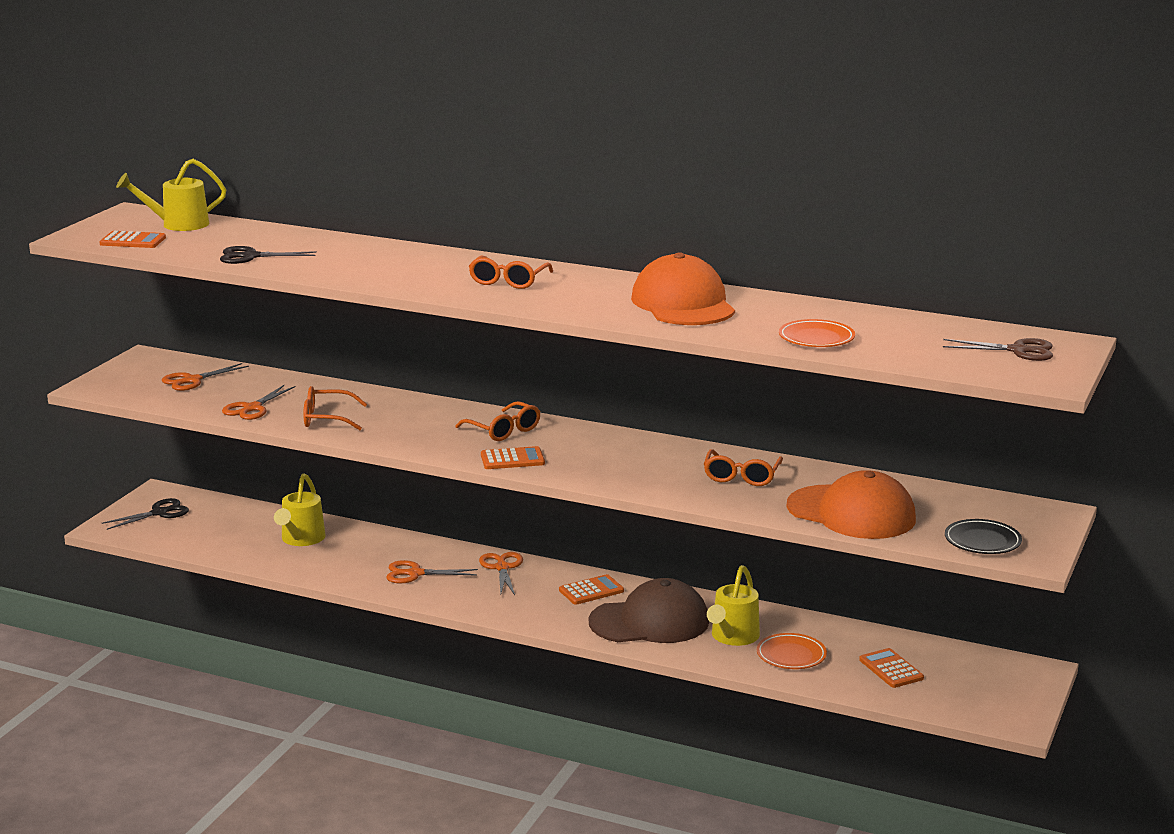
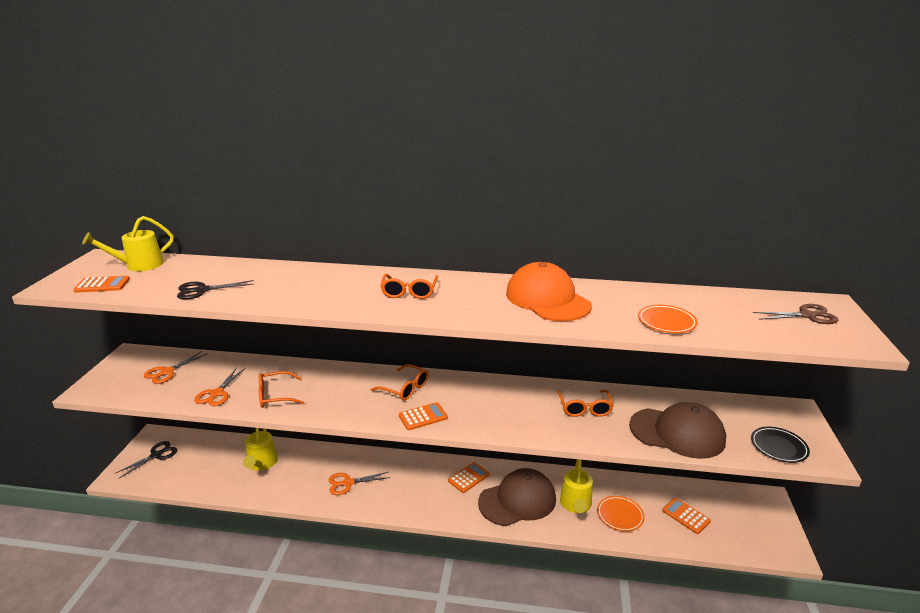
camera: 15 degrees left, 5 degrees up
orange scissors [479,552,523,595] -> none
orange cap [787,470,916,539] -> brown cap [629,402,726,459]

